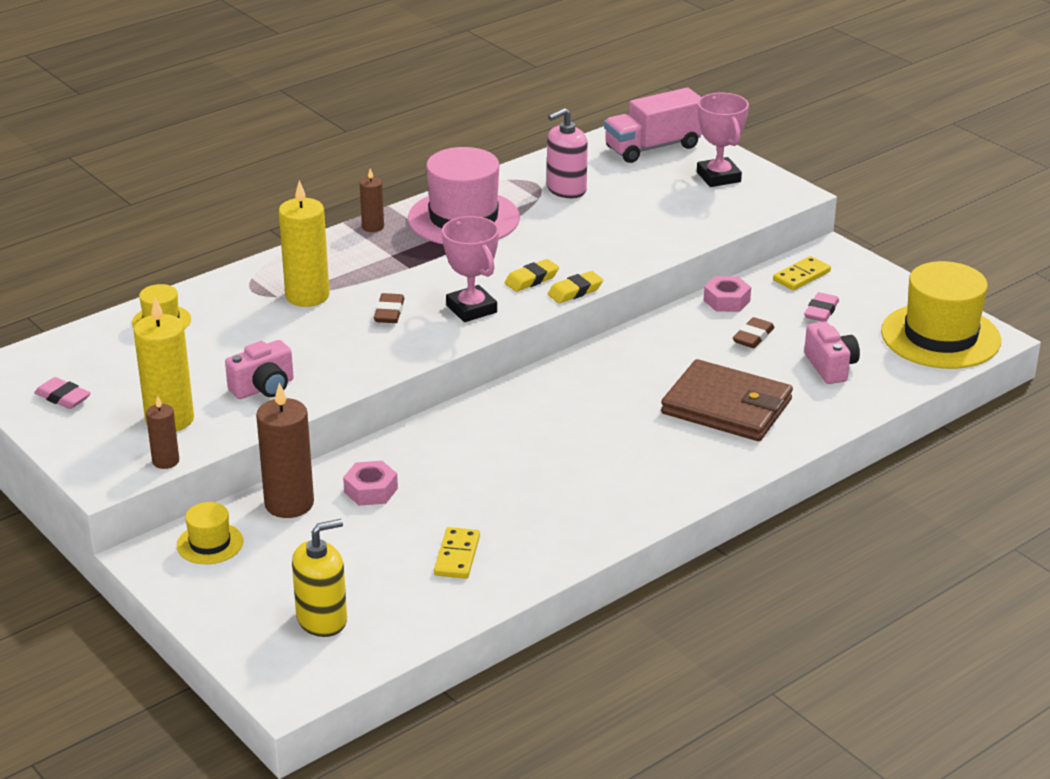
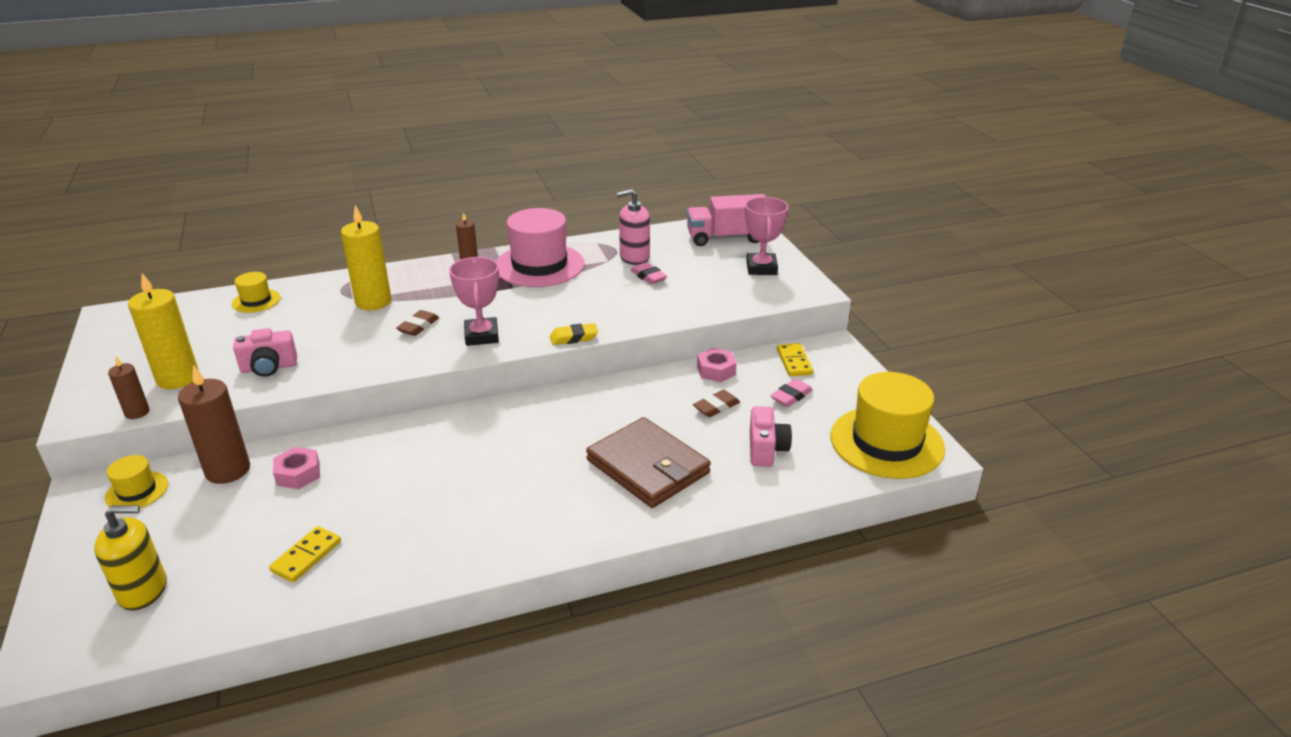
camera: 20 degrees right, 0 degrees up
pink eraser [34,377,91,409] -> pink eraser moved to [630,262,667,284]
yellow eraser [505,259,559,292] -> none
yellow domino [773,256,831,290] -> yellow domino turned 75 degrees counterclockwise [777,343,813,376]

